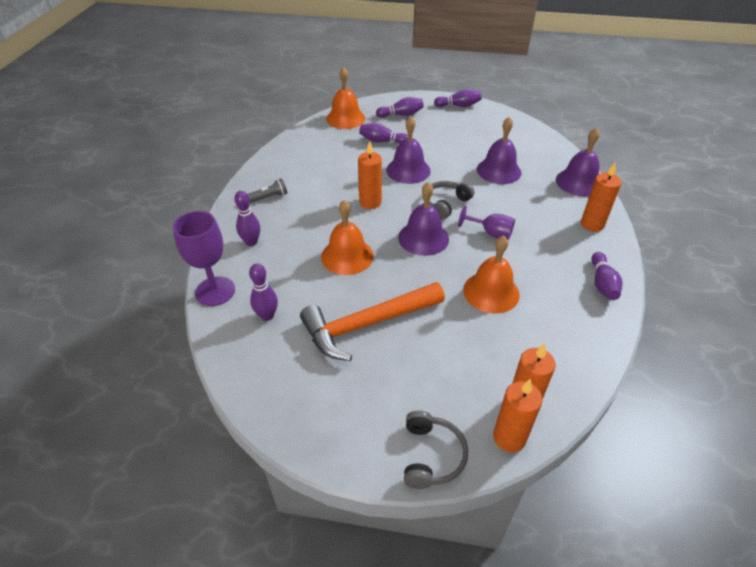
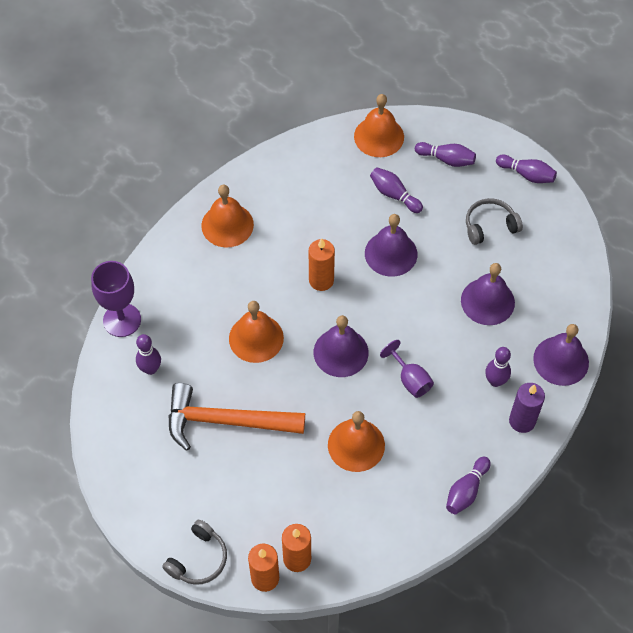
camera: 30 degrees right, 15 degrees up
purple bowling pin [234,191,260,246] -> purple bowling pin moved to [485,347,511,387]
grey flashlight [248,178,287,204] -> orange bell [201,185,254,248]
grey headphones [423,181,474,220] -> grey headphones moved to [466,198,523,245]
orange candle [581,162,622,232] -> purple candle [509,383,545,433]

